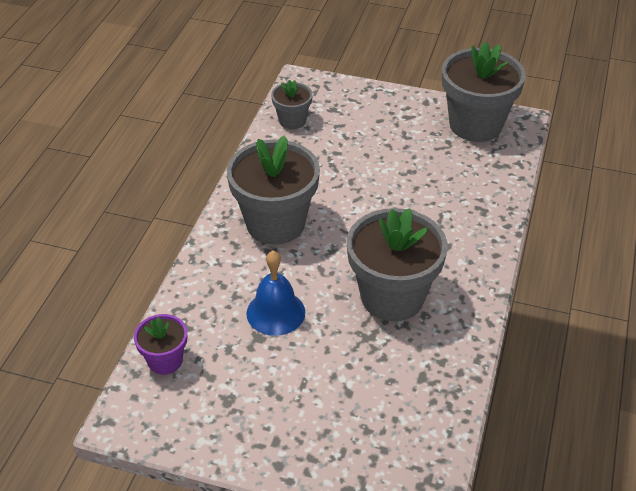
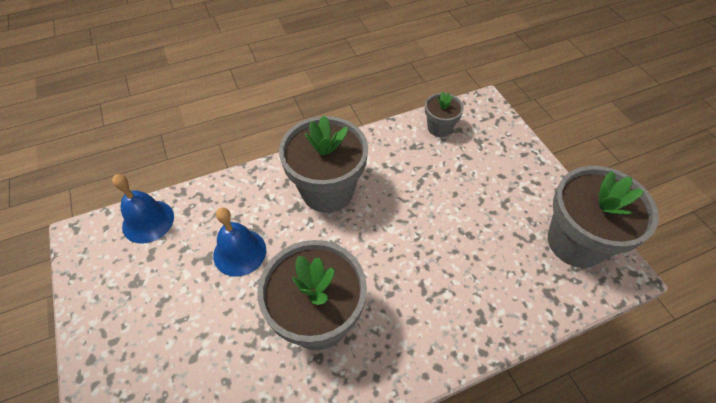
camera: 50 degrees right, 10 degrees up
purple flower pot [134,314,187,375] -> blue bell [112,174,174,244]

